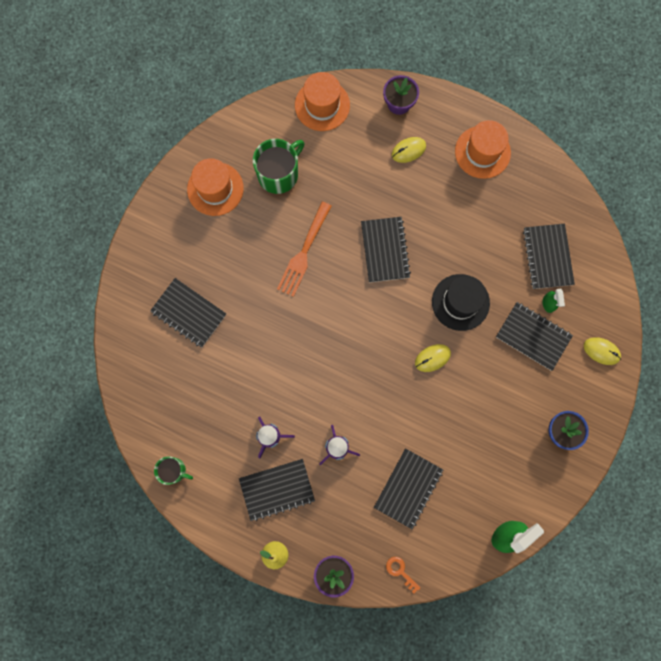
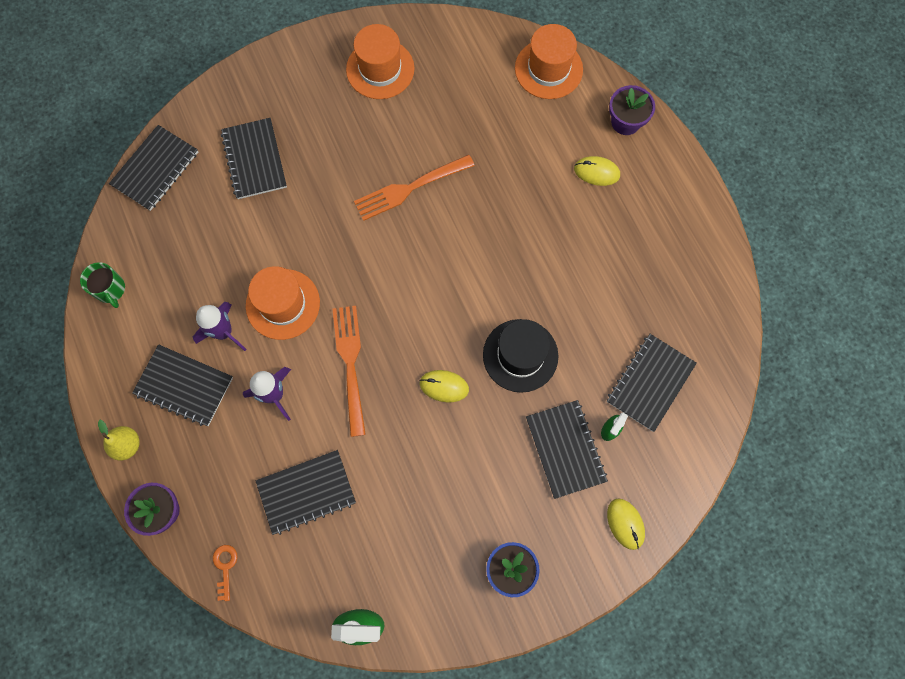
camera: 40 degrees right, 5 degrees down
green mug [253,139,304,194] -> none
black notebook [361,217,411,282] -> black notebook moved to [109,125,198,211]
orange hat [455,120,511,179] -> orange hat moved to [246,266,320,340]
none -> orange fork [333,306,366,437]

